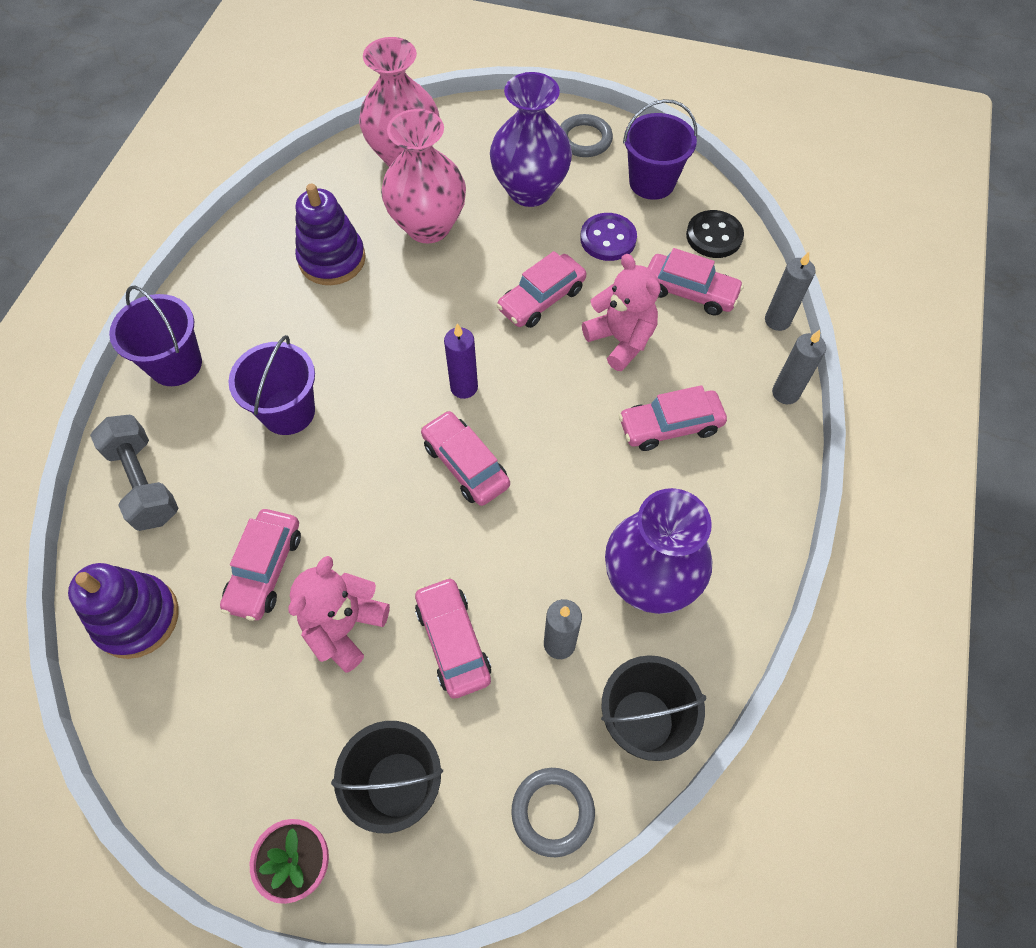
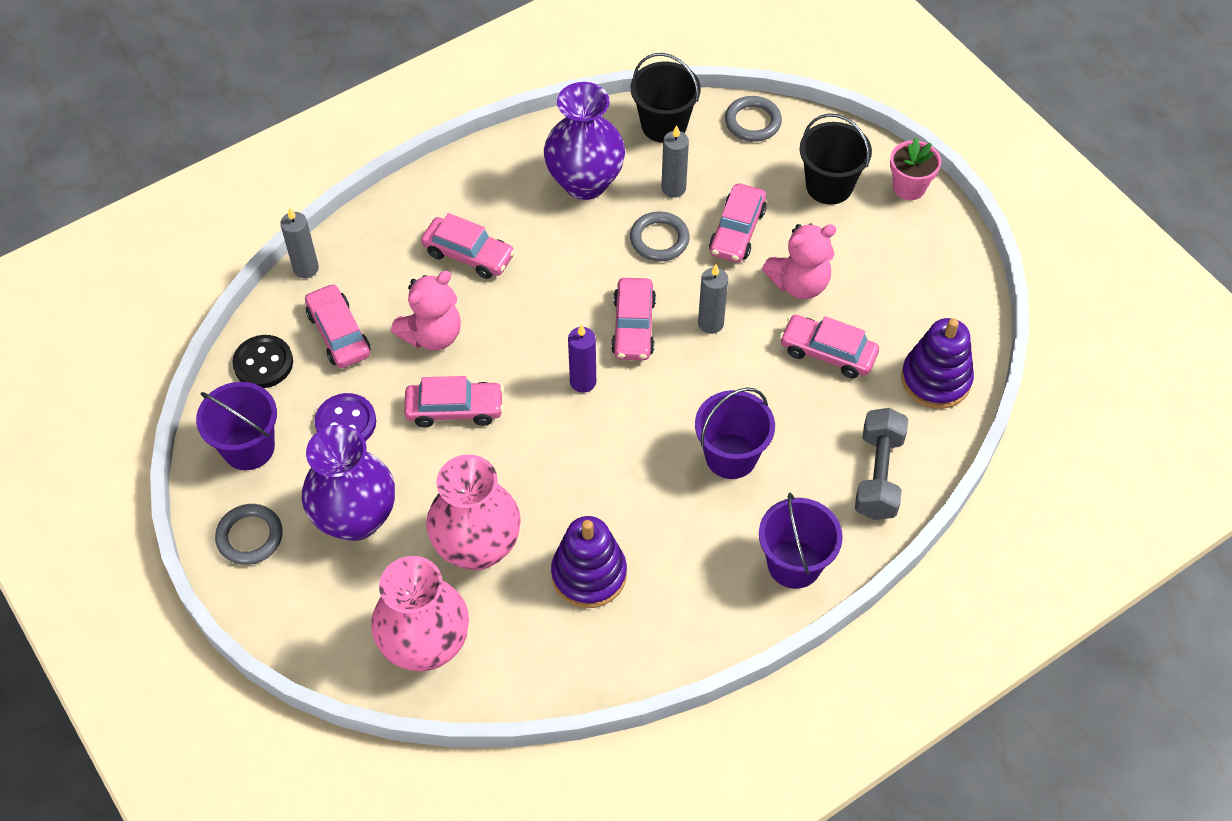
camera: 140 degrees left, 5 degrees down
pink car [220,509,301,621] -> pink car turned 120 degrees counterclockwise [780,315,879,378]
pink teddy bear [582,254,661,371] -> pink teddy bear turned 135 degrees counterclockwise [391,271,461,350]
grey candle [772,330,826,404] -> grey candle moved to [698,264,728,334]
none -> grey ring [630,212,690,261]

